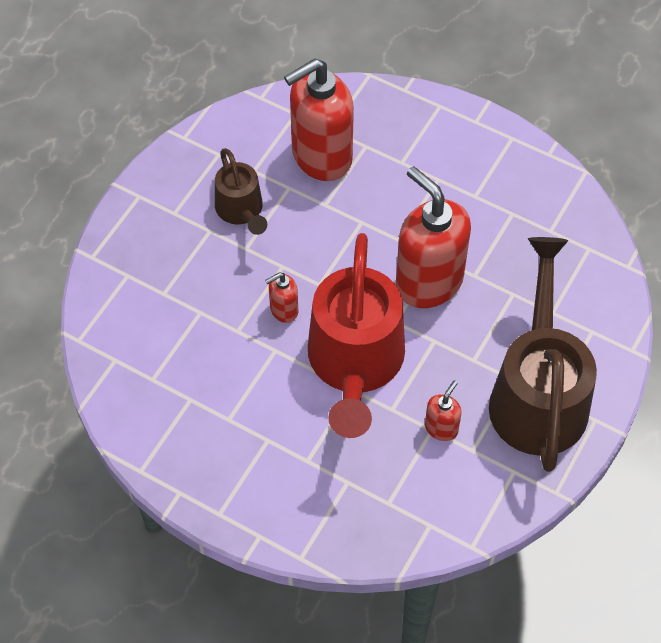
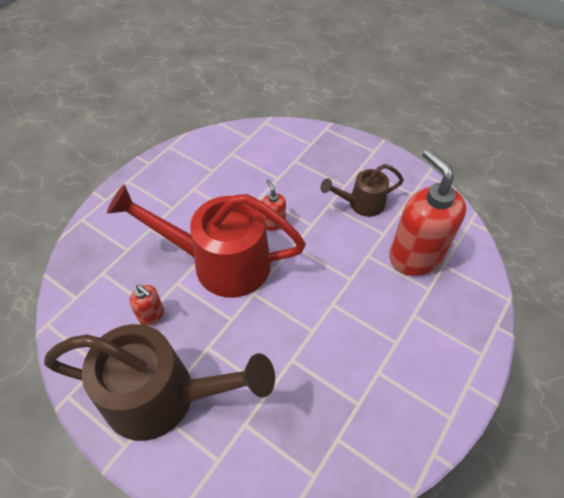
camera: 95 degrees right, 5 degrees down
red soap dispenser [396,166,471,308] -> none

